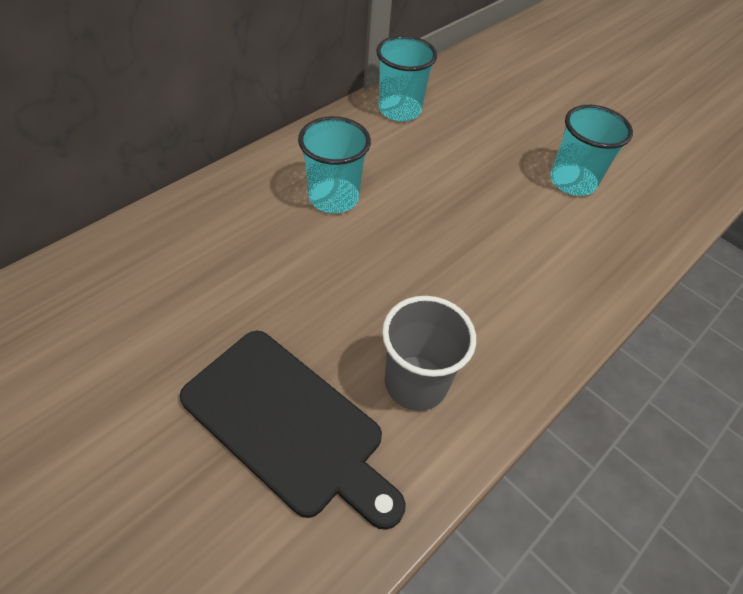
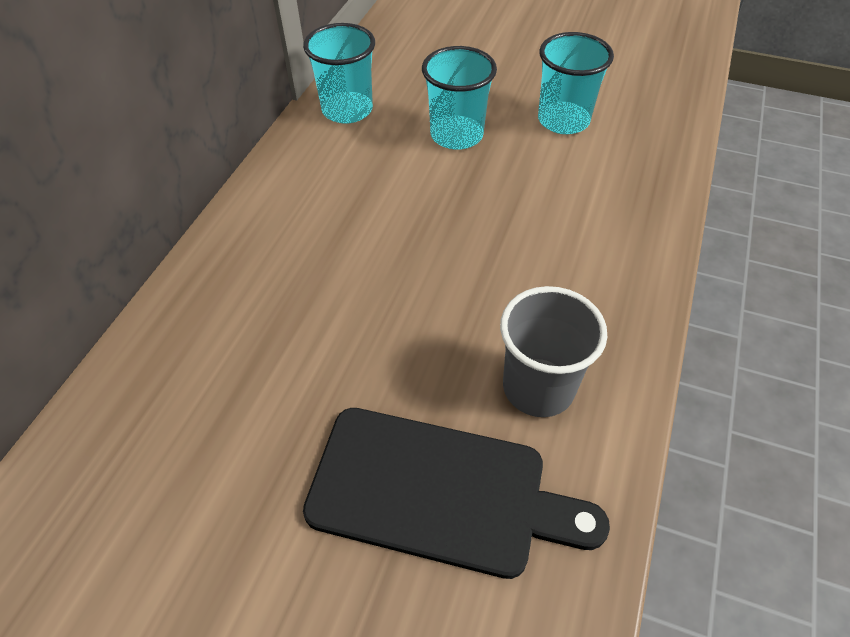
camera: 20 degrees left, 0 degrees up
turquoise cup [298,116,371,213] -> turquoise cup moved to [422,46,497,150]

